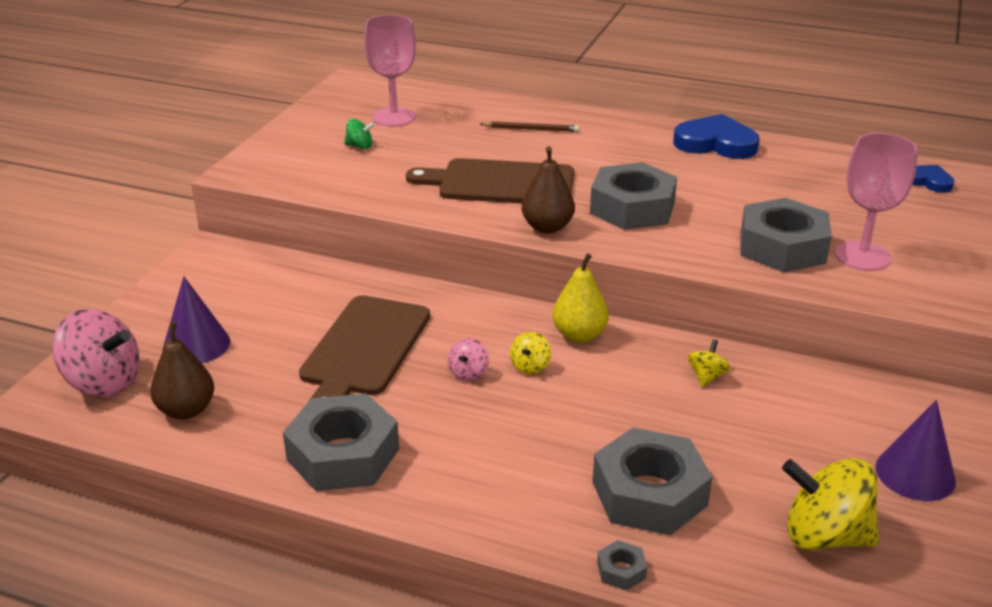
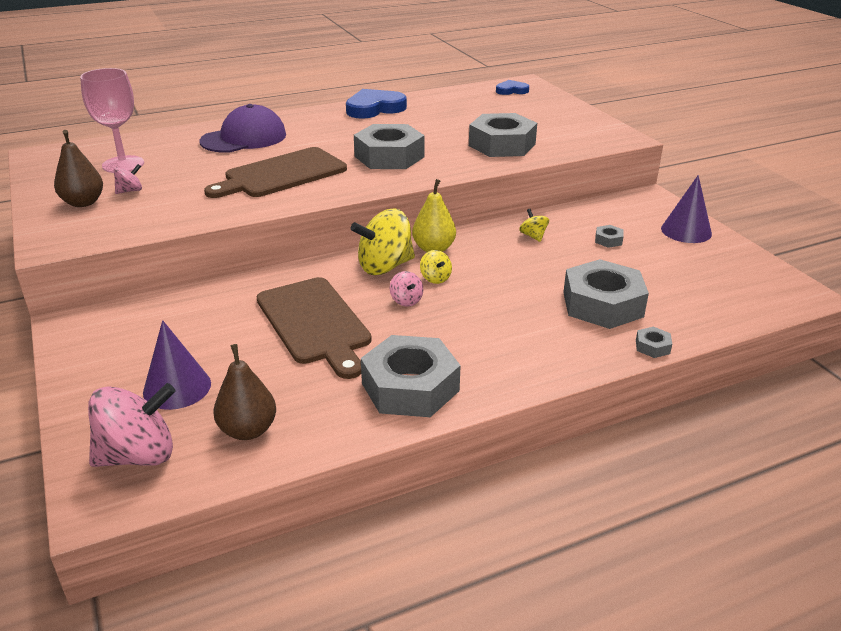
camera: 45 degrees left, 0 degrees up
green spinning top [344,119,375,149] -> pink spinning top [114,164,142,194]
brown pencil [480,121,580,132] -> purple cap [200,104,286,153]
brown pear [522,146,575,233] -> brown pear moved to [54,130,103,207]
yellow spinning top [782,458,879,550] -> yellow spinning top moved to [351,208,415,275]
pink goblet [835,133,918,271] -> none
none -> grey nut [595,225,623,248]

